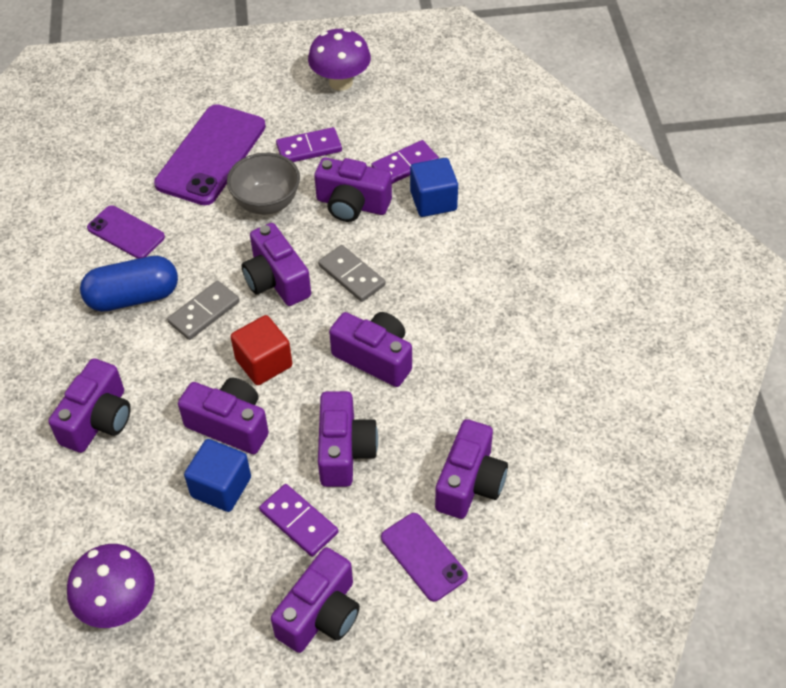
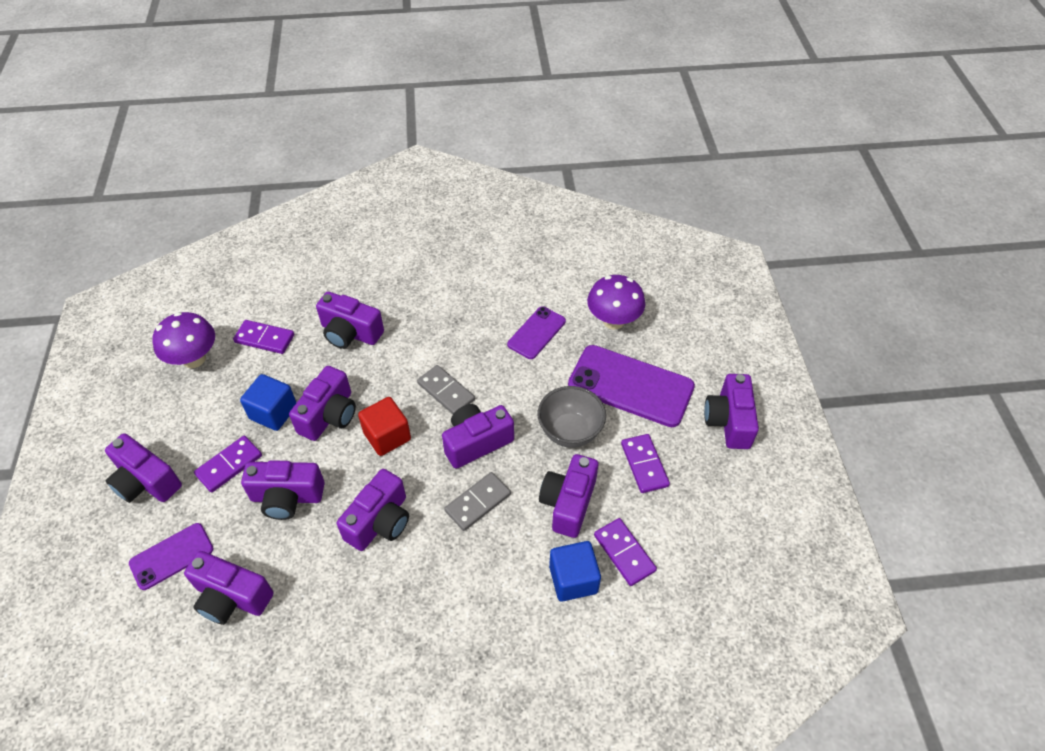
camera: 90 degrees right, 0 degrees up
blue capsule [80,256,178,312] -> none
purple mushroom [308,28,371,91] -> purple mushroom moved to [587,275,645,329]
none -> purple domino [233,320,294,354]
none -> purple camera [704,374,759,449]

